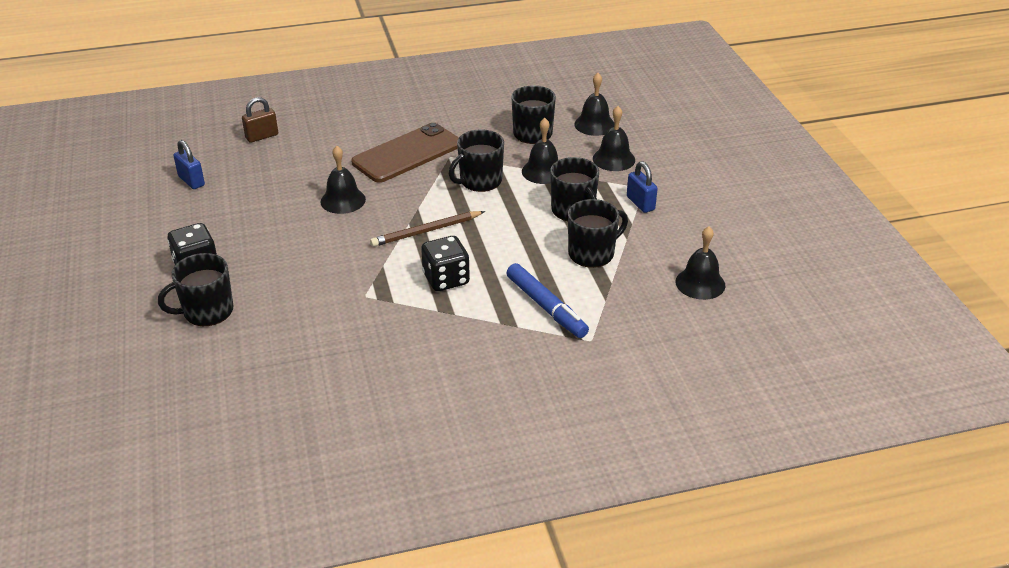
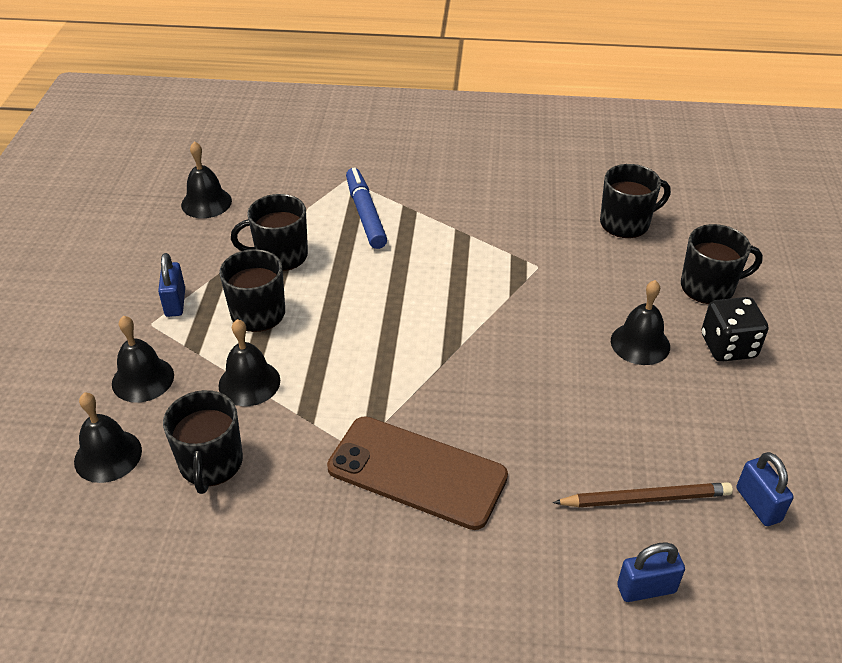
camera: 160 degrees left, 5 degrees up
brown padlock [242,97,278,143] -> blue padlock [617,542,685,602]
black bell [321,146,366,214] -> black bell moved to [611,280,670,365]
brown phone [351,123,459,183] -> brown phone turned 45 degrees clockwise [327,416,508,530]
brown pencil [370,211,485,247] -> brown pencil moved to [553,482,733,508]
black dice [421,236,470,291] -> none
black mug [449,129,504,192] -> black mug moved to [600,164,671,238]

